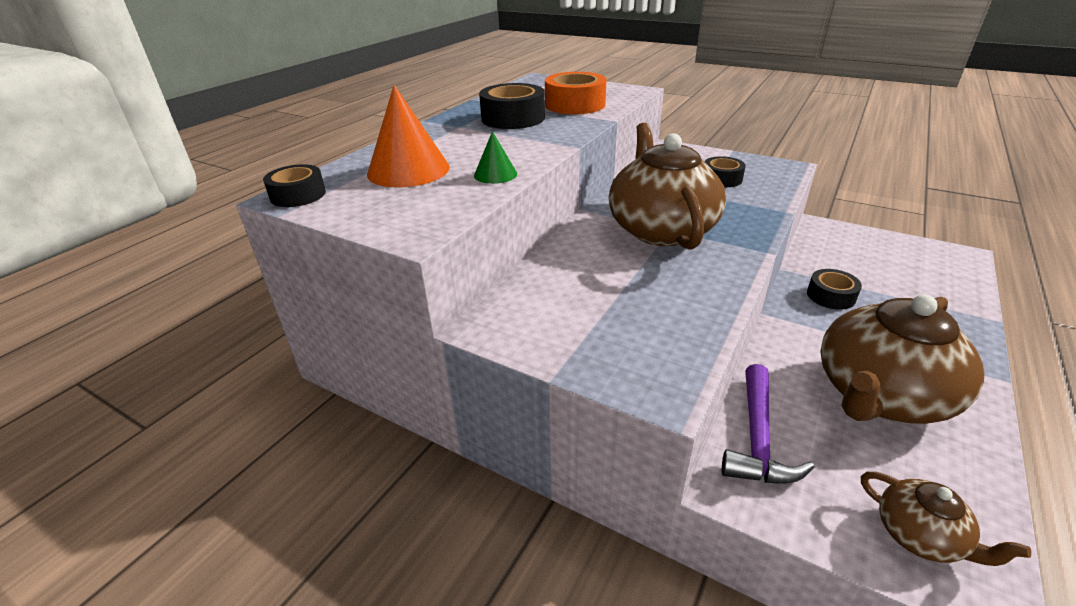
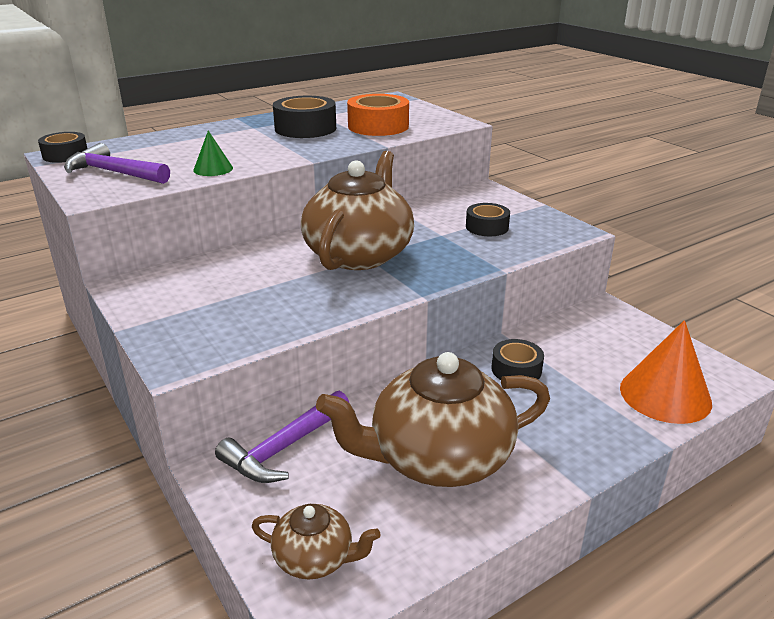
camera: 25 degrees right, 5 degrees down
orange cone [367,85,450,188] -> orange cone moved to [620,320,712,424]
brown teapot [861,472,1031,566] -> brown teapot turned 60 degrees counterclockwise [252,504,381,580]
none -> purple hammer [64,143,170,184]

